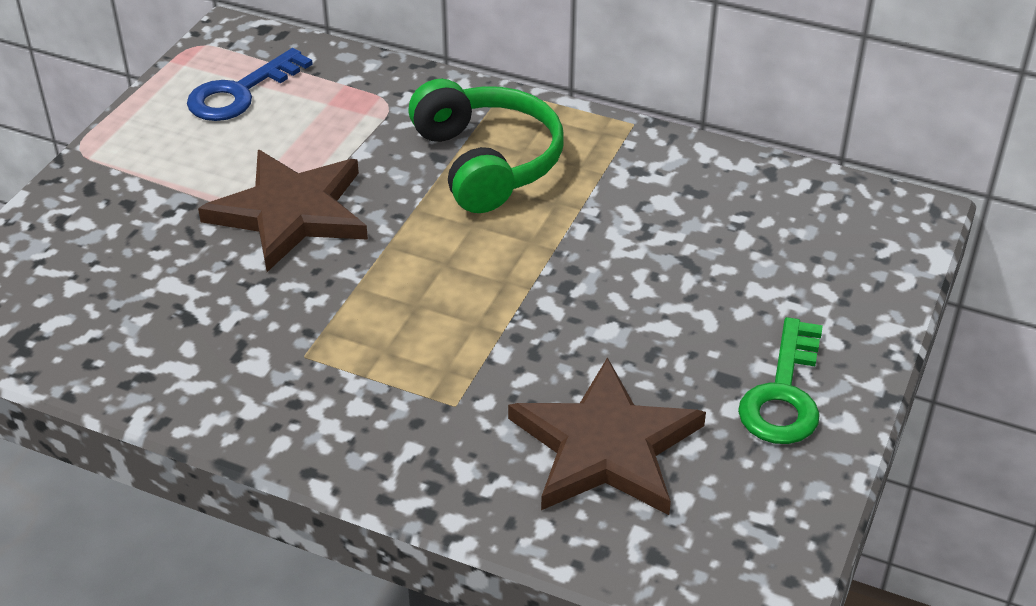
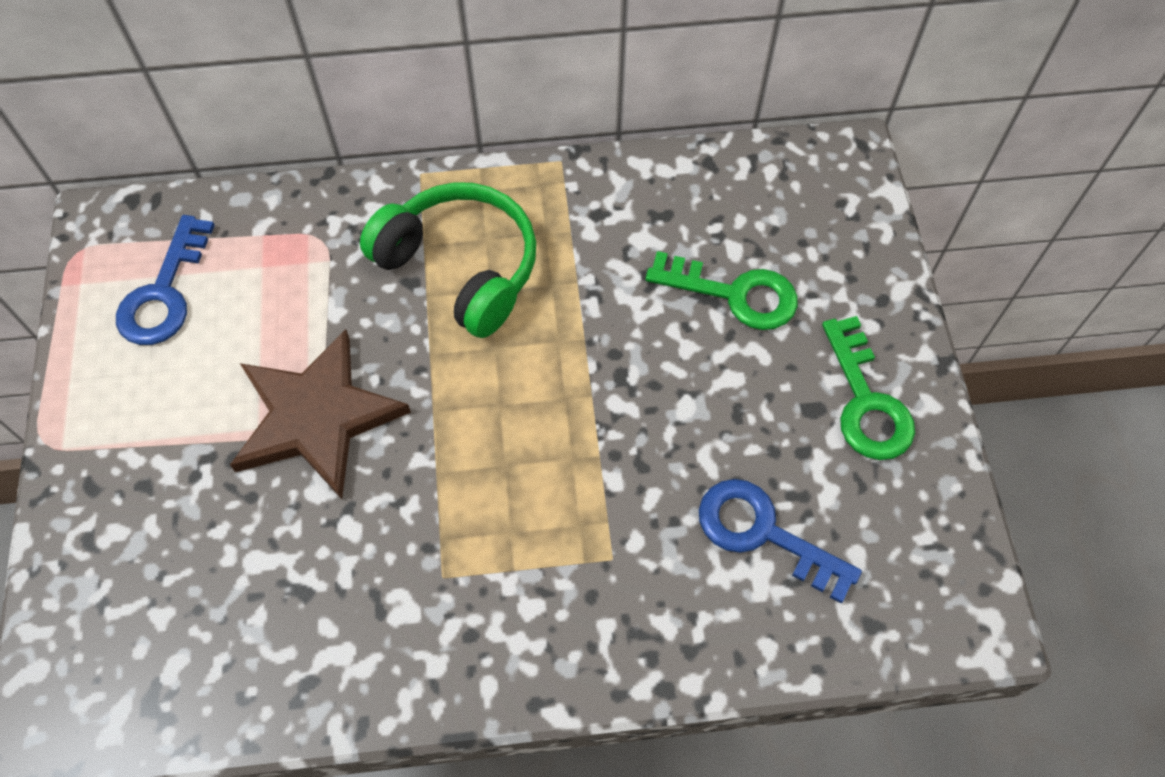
camera: 30 degrees left, 20 degrees up
brown star [508,357,706,515] -> blue key [699,479,862,603]
none -> green key [646,251,798,330]

